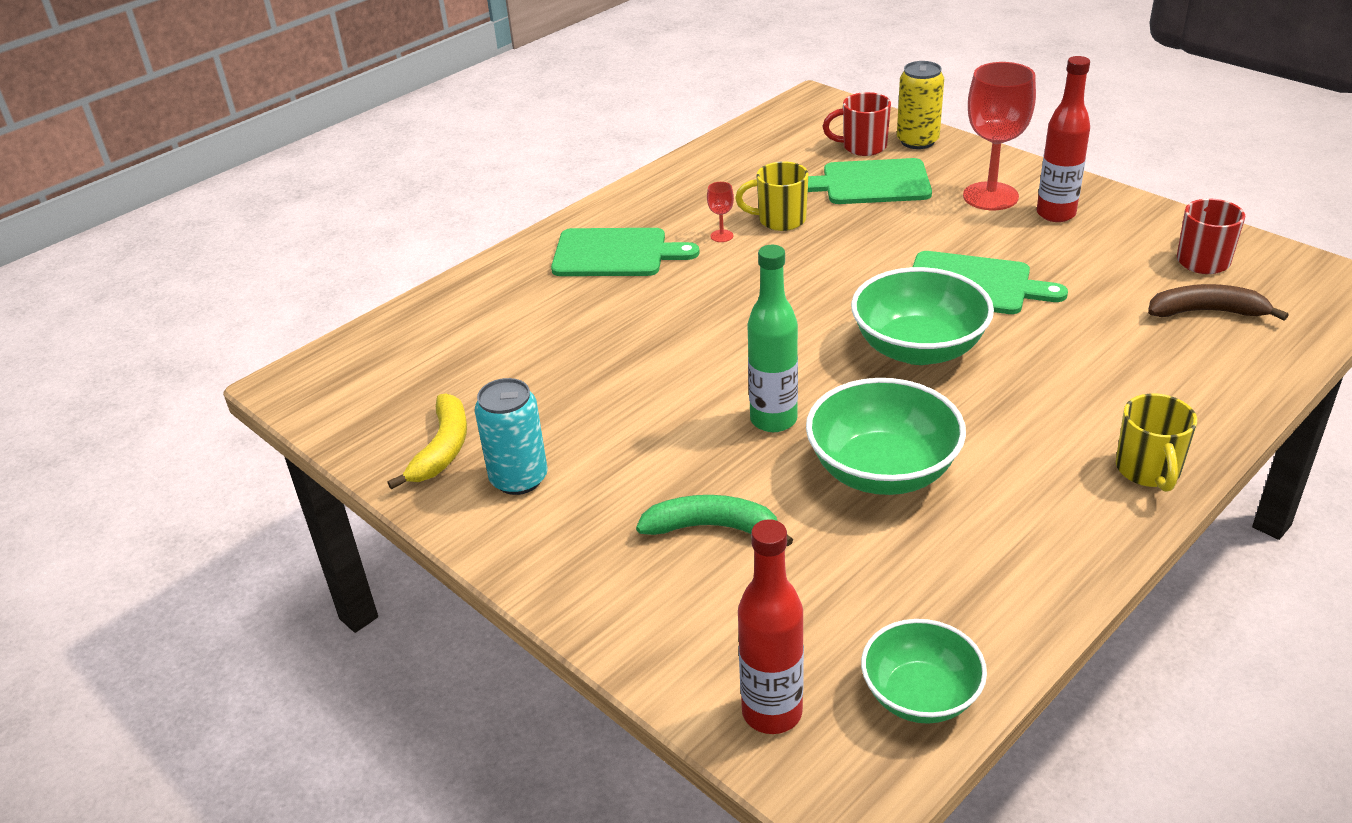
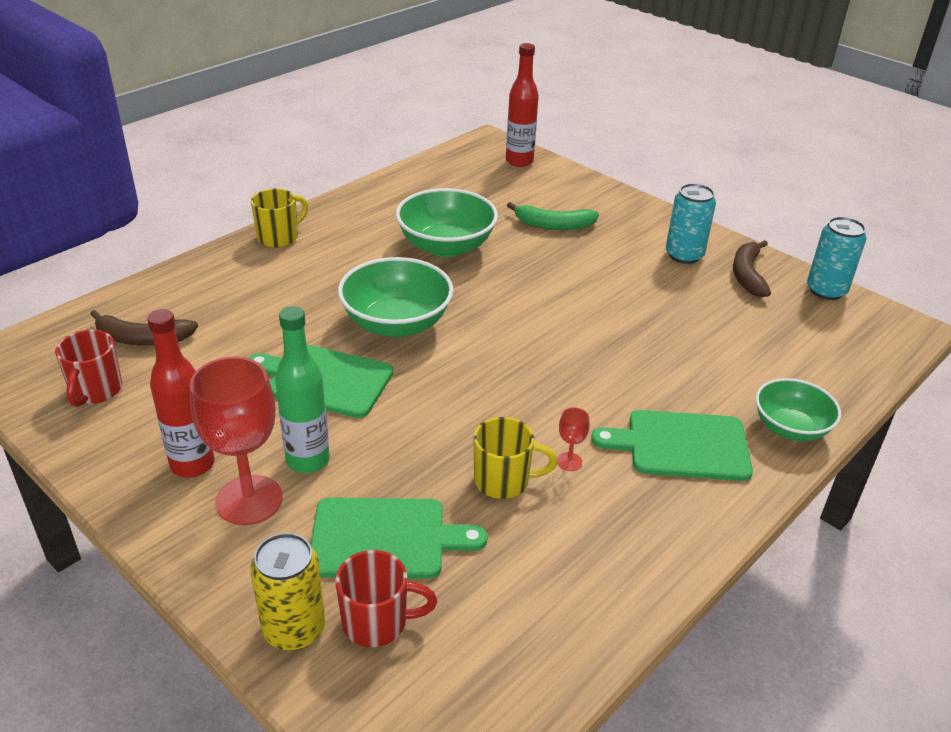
camera: 175 degrees right, 0 degrees up
yellow banana [387,393,467,490] -> brown banana [733,240,771,297]
green bottle [747,245,798,432] -> green bottle moved to [275,306,330,473]
green bowl [861,619,987,724] -> green bowl moved to [755,378,841,441]
yellow mug [1116,393,1197,492] -> yellow mug turned 45 degrees clockwise [251,189,308,248]
none -> turquoise can [807,217,867,300]

